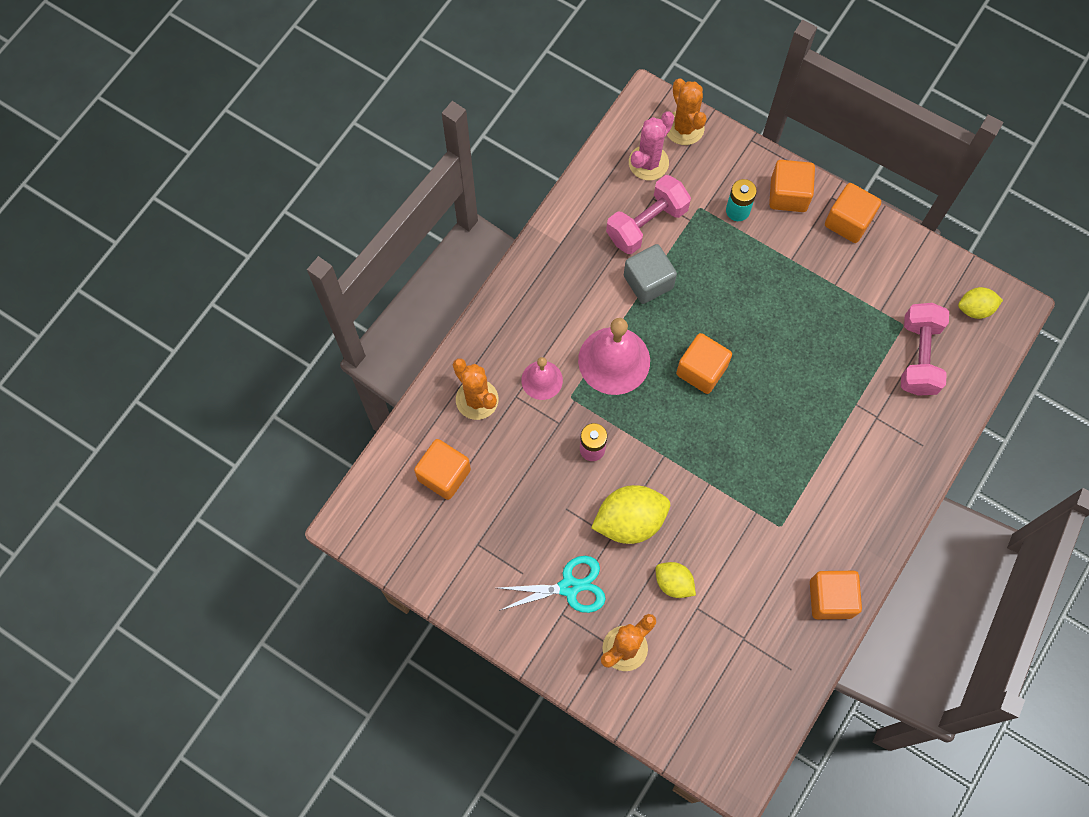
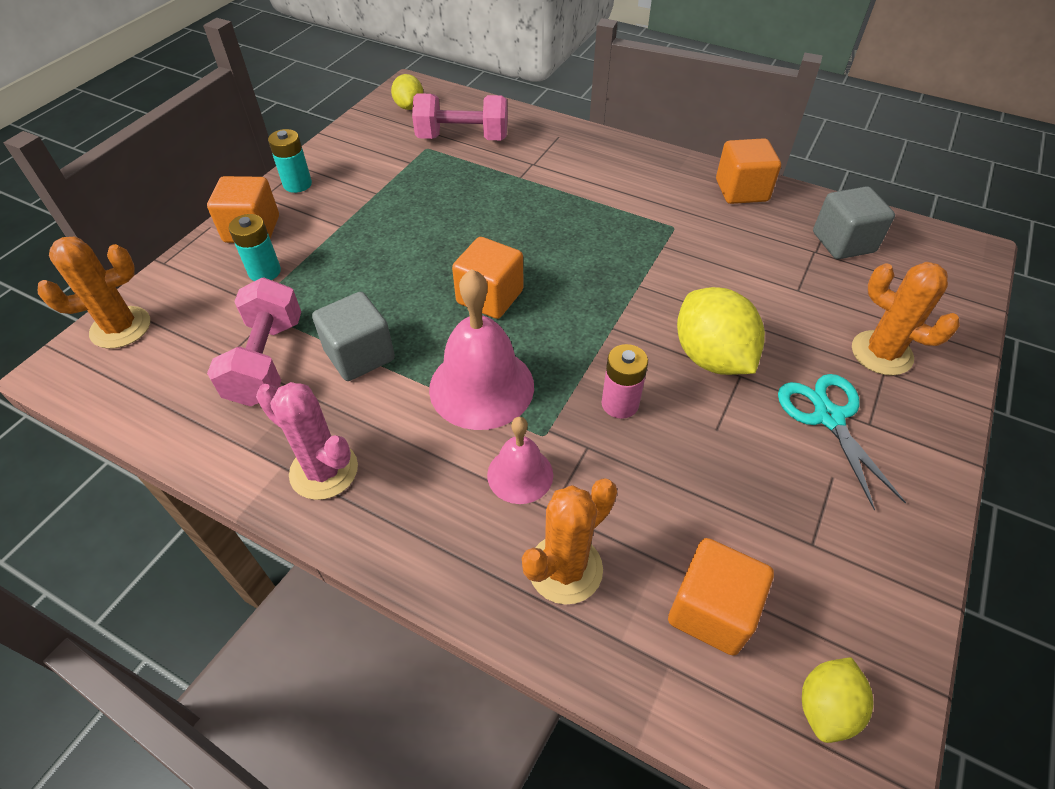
camera: 95 degrees left, 20 degrees down
pink dumbbell [606,175,691,254] -> pink dumbbell turned 45 degrees clockwise [207,278,301,407]
pink cactus [629,111,674,180] -> pink cactus moved to [256,382,358,500]
yellow lemon [656,562,696,598] -> yellow lemon moved to [802,657,873,743]
orange cube [825,183,881,243] -> turquoise battery [268,129,312,193]
none -> grey cube [813,186,895,259]

